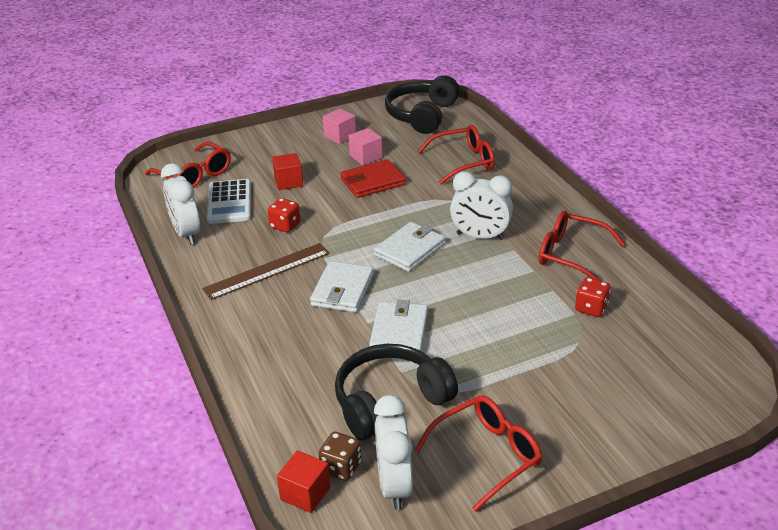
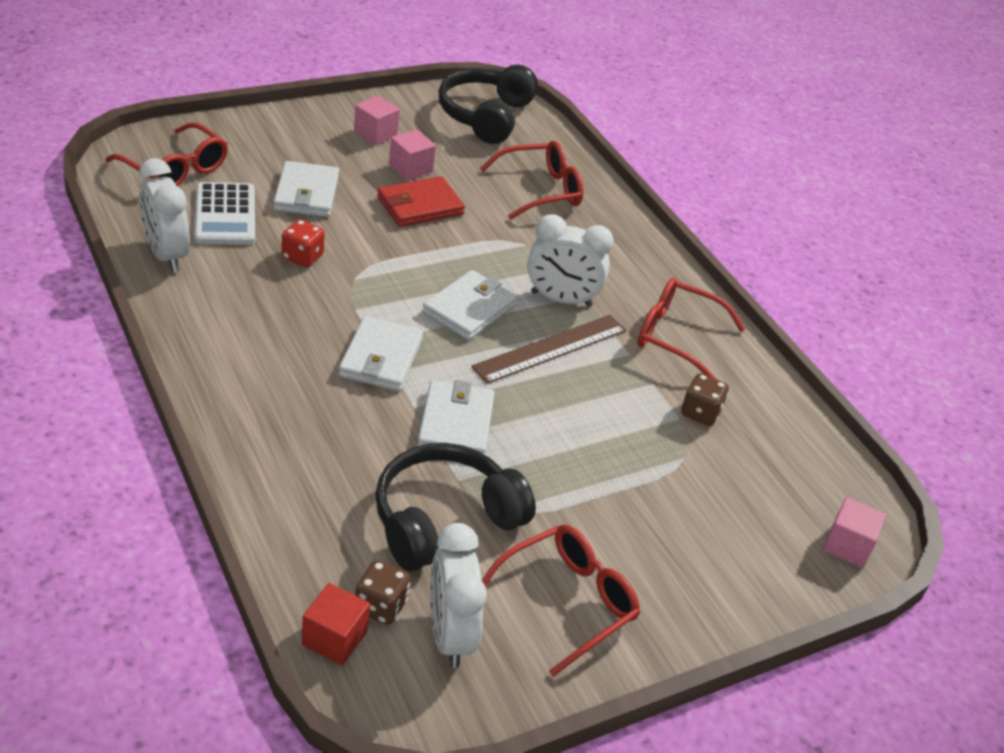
camera: 10 degrees left, 5 degrees up
brown ruler [202,243,330,300] -> brown ruler moved to [471,315,626,384]
red cube [272,153,303,190] -> white wallet [273,161,339,217]
red dice [575,277,611,317] -> brown dice [681,373,729,426]
none -> pink cube [823,497,887,568]

